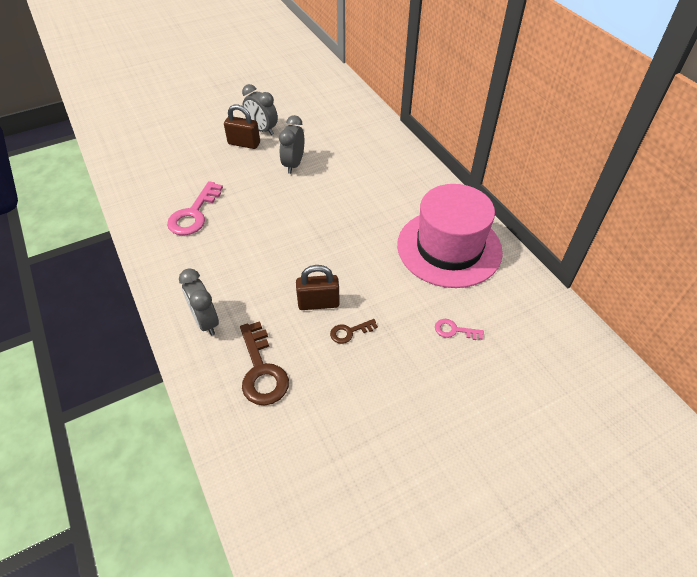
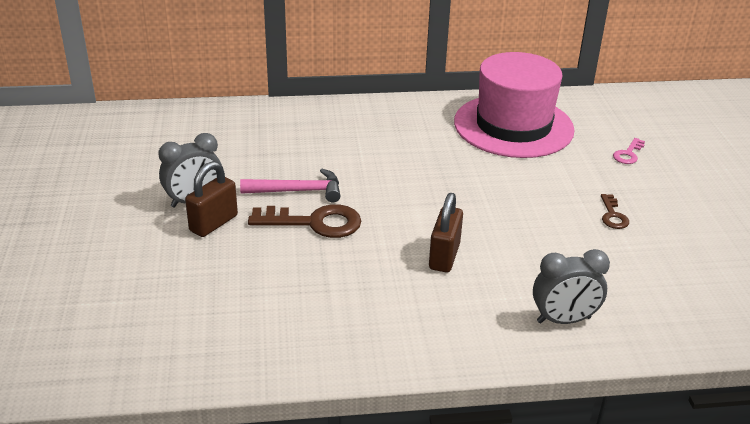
camera: 70 degrees left, 15 degrees down
pink key [167,181,223,236] -> none
brown key [240,321,289,405] -> brown key moved to [248,204,361,238]
grey clock [279,115,304,174] -> pink hammer [240,169,340,202]
brown padlock [296,265,340,310] -> brown padlock moved to [429,193,463,272]

